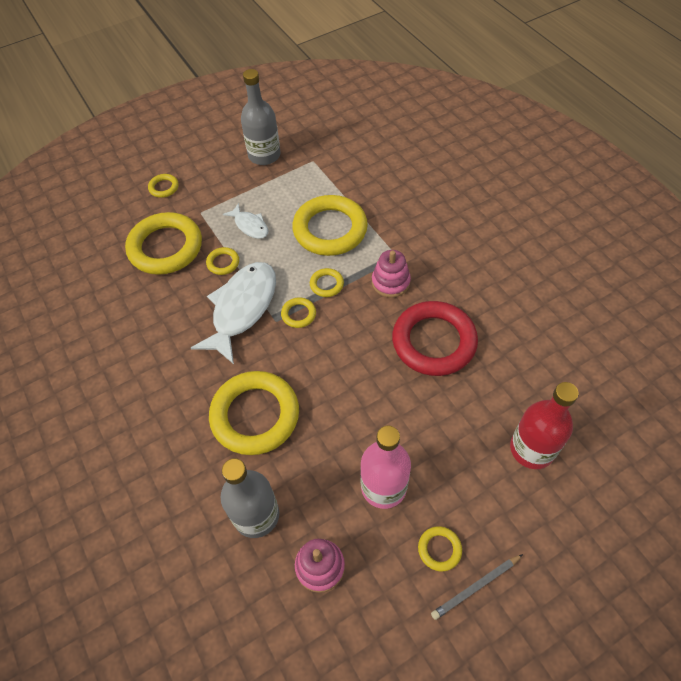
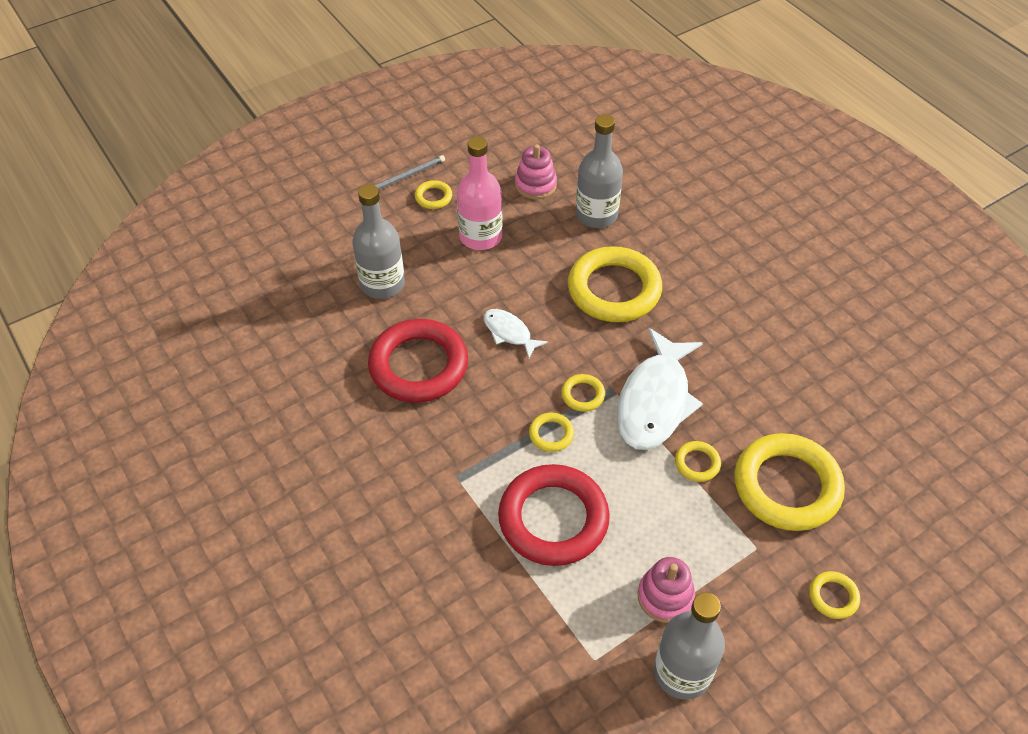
camera: 175 degrees right, 5 degrees down
white fish [223,203,269,239] -> white fish moved to [484,309,548,358]
yellow ring [292,195,368,256] -> red ring [498,464,610,566]
pink stacking toy [372,250,411,298] -> pink stacking toy moved to [638,557,695,623]
red bottle [510,382,579,469] -> none
none -> grey bottle [352,184,405,299]

